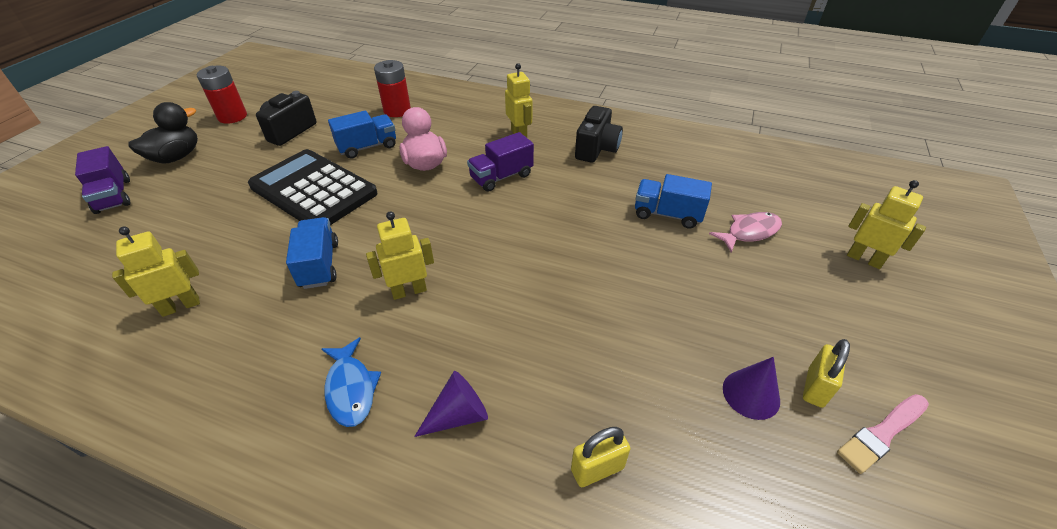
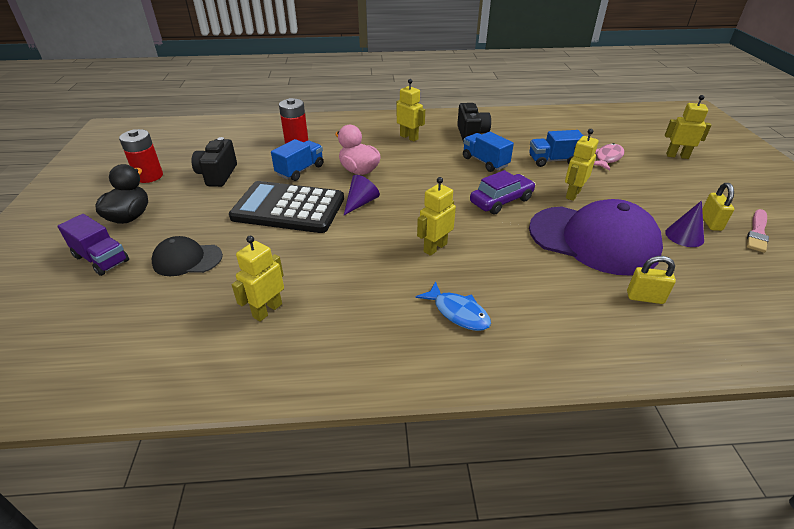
camera: 25 degrees left, 5 degrees down
blue truck [286,217,338,289] -> blue truck moved to [463,132,514,172]
purple cone [414,371,488,437] -> purple cone moved to [344,175,380,215]
purple truck [467,132,534,192] -> none
yellow padlock [571,427,630,487] -> yellow padlock turned 60 degrees clockwise [627,256,676,304]
none -> black cap [152,236,223,276]
none -> purple car [470,170,536,215]
none -> purple cap [529,199,663,275]
none -> yellow robot [565,129,598,201]

